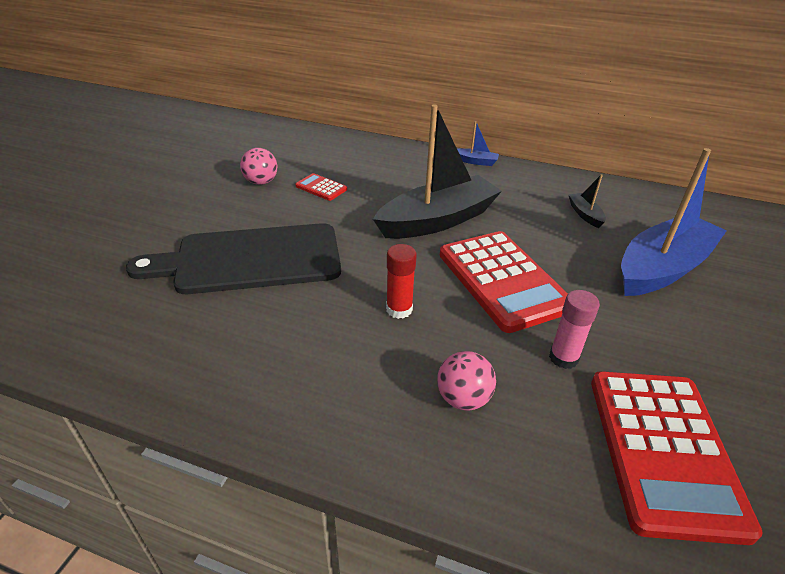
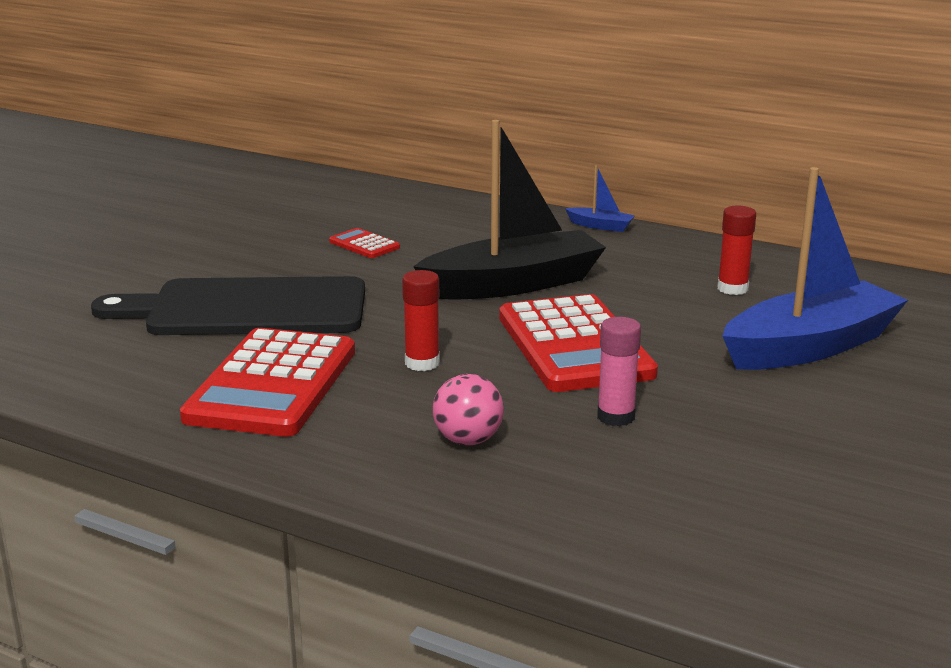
camera: 10 degrees right, 15 degrees down
pink ball [240,148,277,185] -> none
black boat [569,174,606,228] -> red glue stick [717,206,756,295]
red calculator [591,371,763,545] -> red calculator moved to [180,328,355,437]

